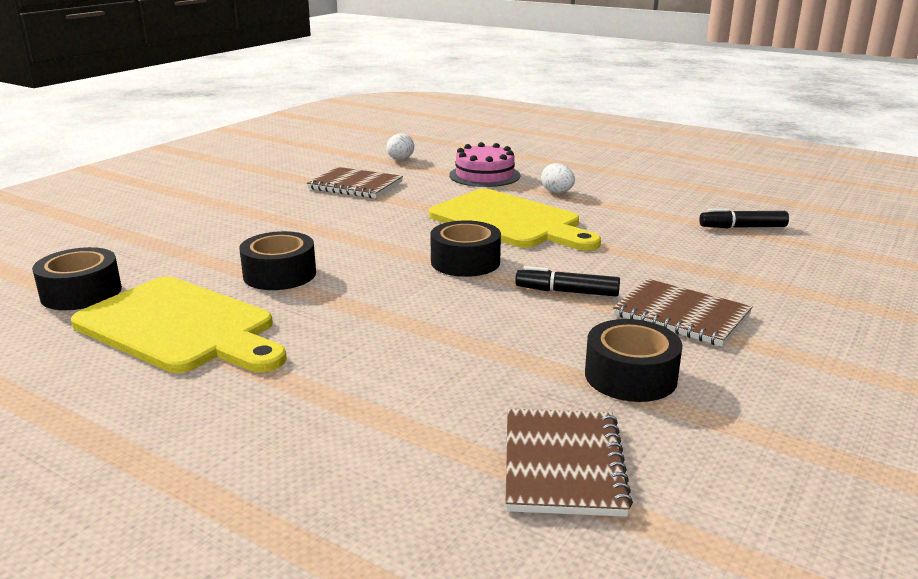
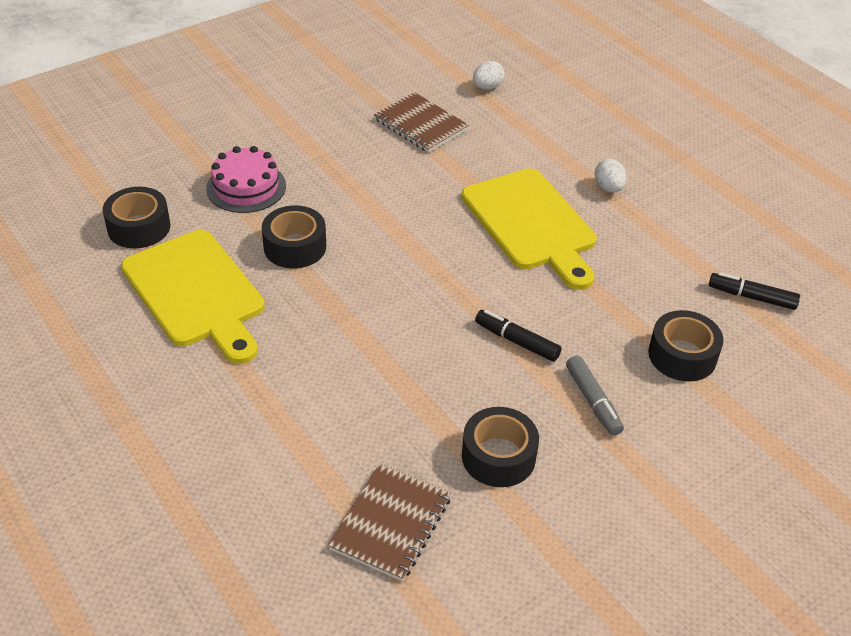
camera: 20 degrees right, 20 degrees up
black tape [430,220,501,277] -> black tape moved to [648,310,724,382]
pink cake [449,142,520,187] -> pink cake moved to [206,146,286,213]
brown notebook [613,279,753,346] -> grey marker [566,355,624,436]

